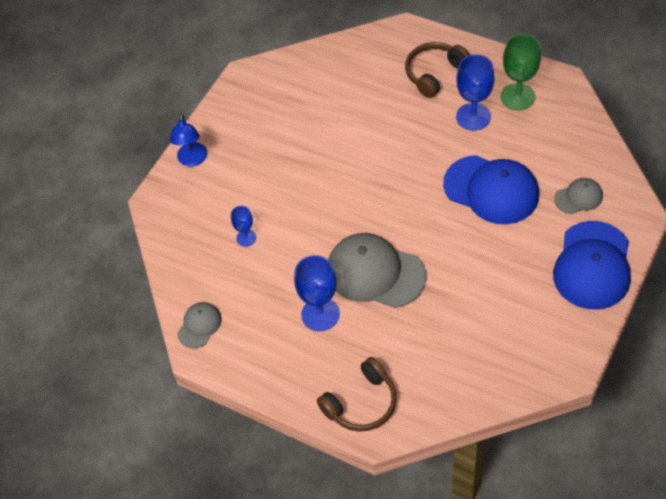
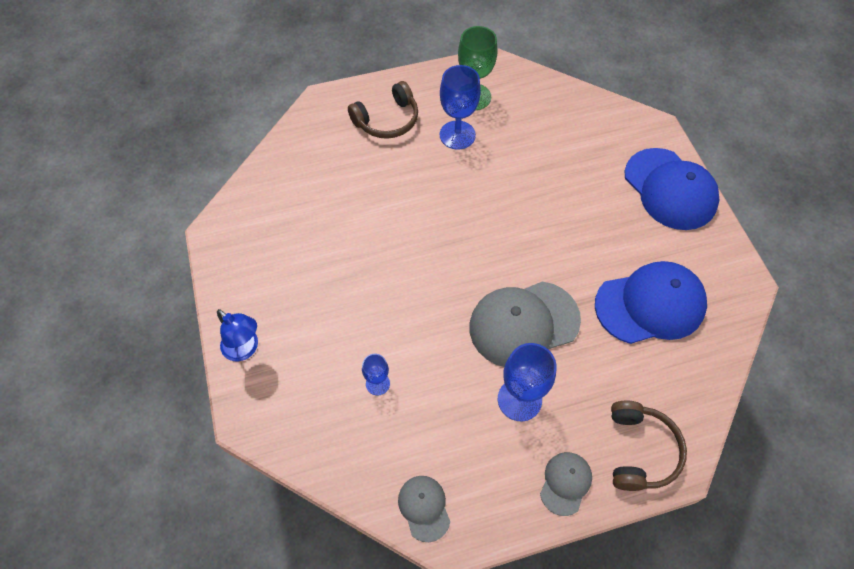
camera: 50 degrees left, 5 degrees up
brown headphones [405,42,470,98] -> brown headphones turned 120 degrees counterclockwise [348,81,418,139]
blue cap [443,155,539,224] -> blue cap moved to [595,261,707,344]
grey cap [554,178,603,214] -> grey cap moved to [540,452,592,516]

